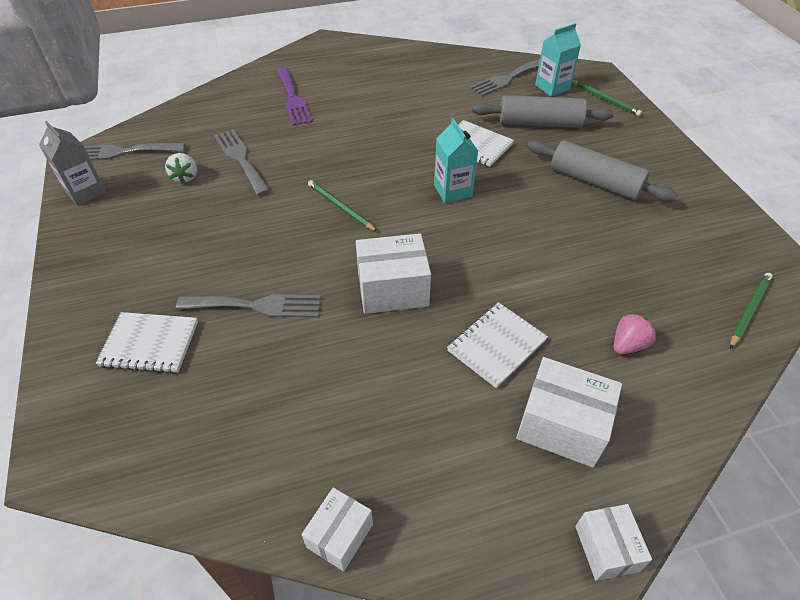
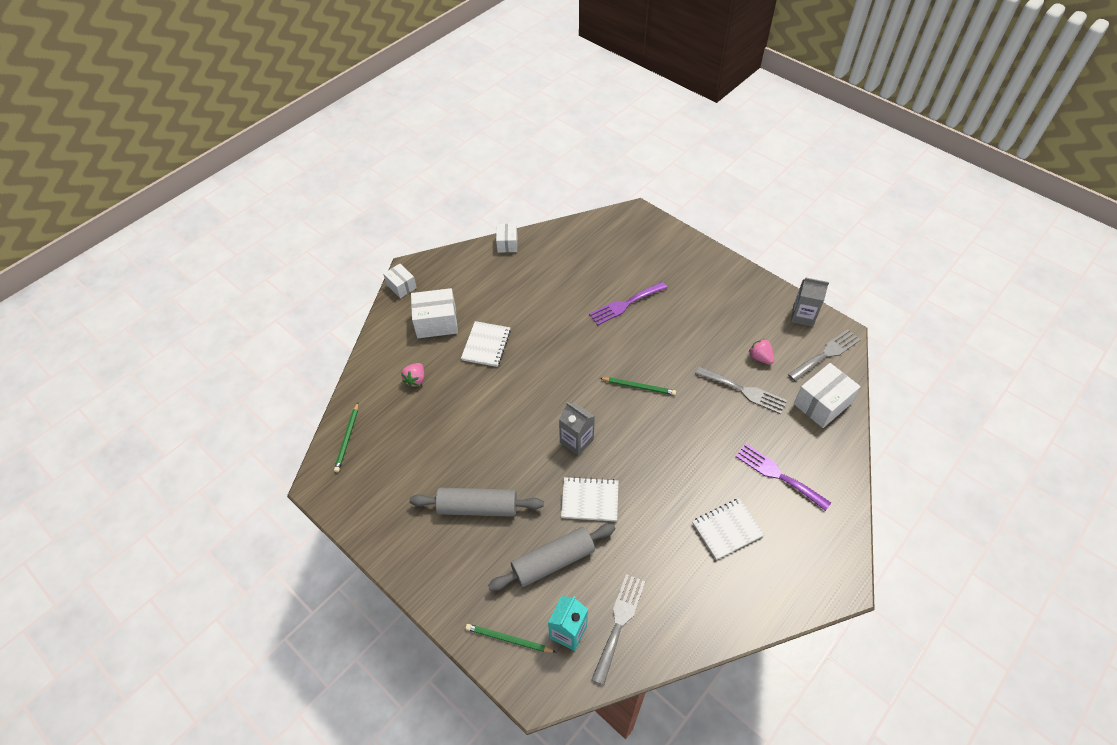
camera: 150 degrees right, 5 degrees up
white notebook [96,312,198,373] -> white notebook moved to [692,498,765,560]
white strawberry [165,153,197,184] -> pink strawberry [749,339,774,364]
grey fork [176,294,321,317] -> purple fork [589,282,667,325]
white box [356,233,431,314] -> white box moved to [794,363,861,428]
turquoise carton [434,118,478,203] -> grey carton [559,402,595,456]

